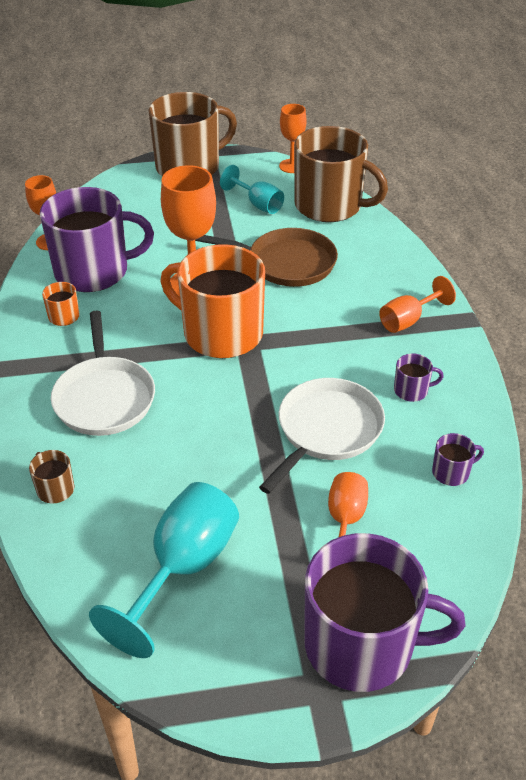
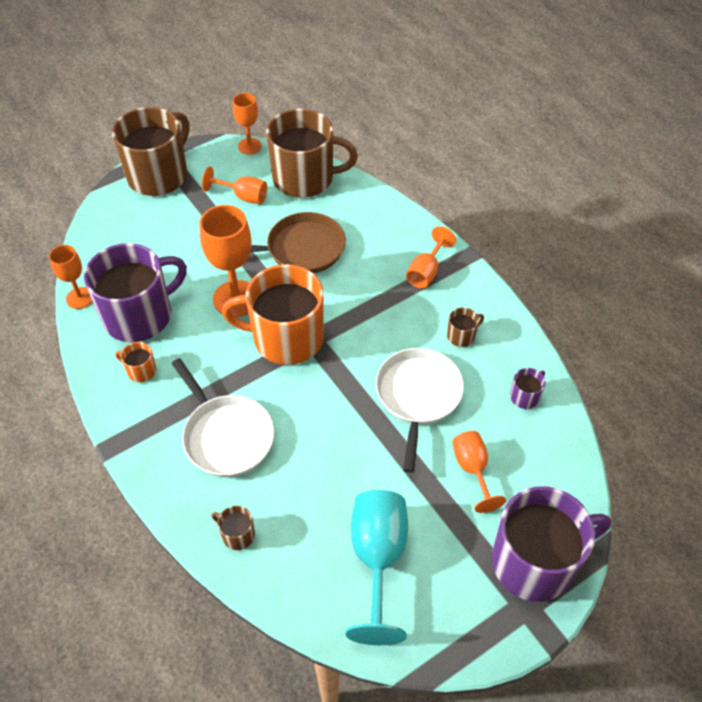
camera: 25 degrees left, 10 degrees up
turquoise goblet [220,165,284,214] -> orange goblet [202,167,267,204]
purple mug [394,354,444,402] -> brown mug [447,308,484,347]

